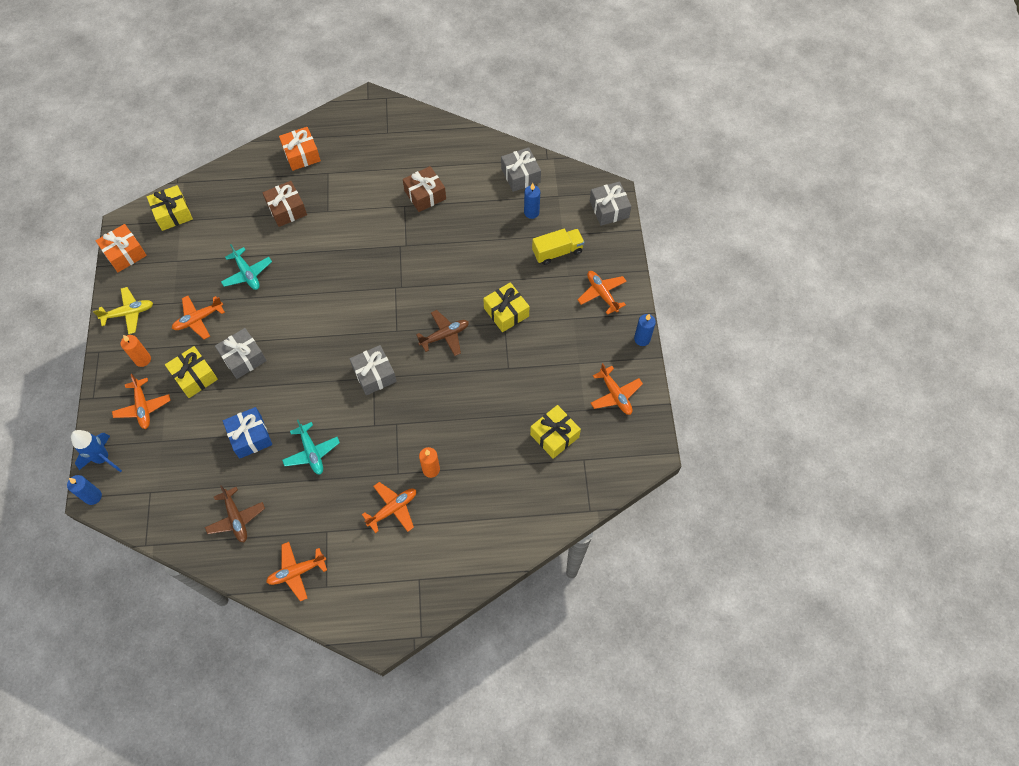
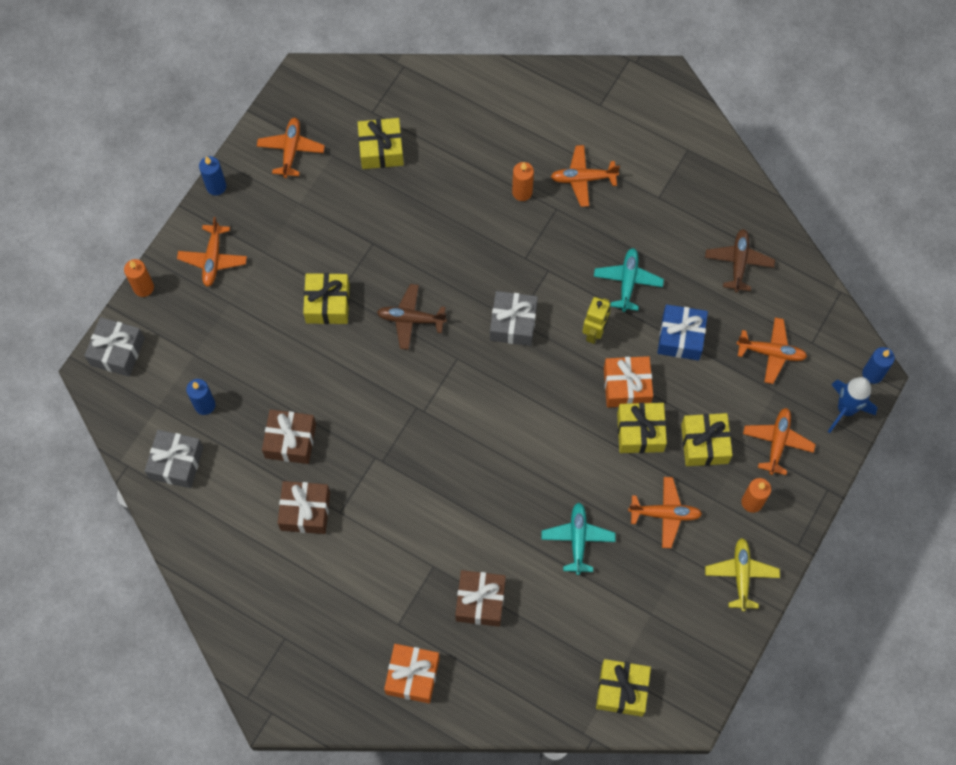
camera: 145 degrees left, 5 degrees up
yellow plane [93,287,153,334] -> yellow plane turned 75 degrees clockwise [705,538,780,611]
orange gift [95,224,147,272] -> orange gift moved to [604,356,653,407]
grey gift [215,328,267,379] -> yellow gift [617,403,667,453]
orange plane [266,542,327,601] -> orange plane moved to [737,317,807,384]
yellow truck [532,229,585,265] -> none
none -> orange candle [124,259,154,297]
none -> brown gift [262,409,316,464]
none -> yellow robot [583,297,611,344]

